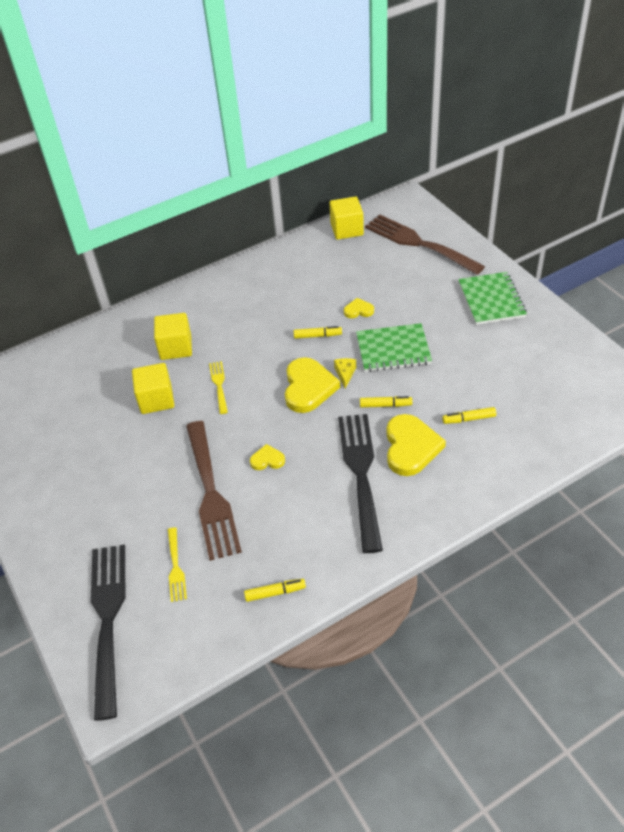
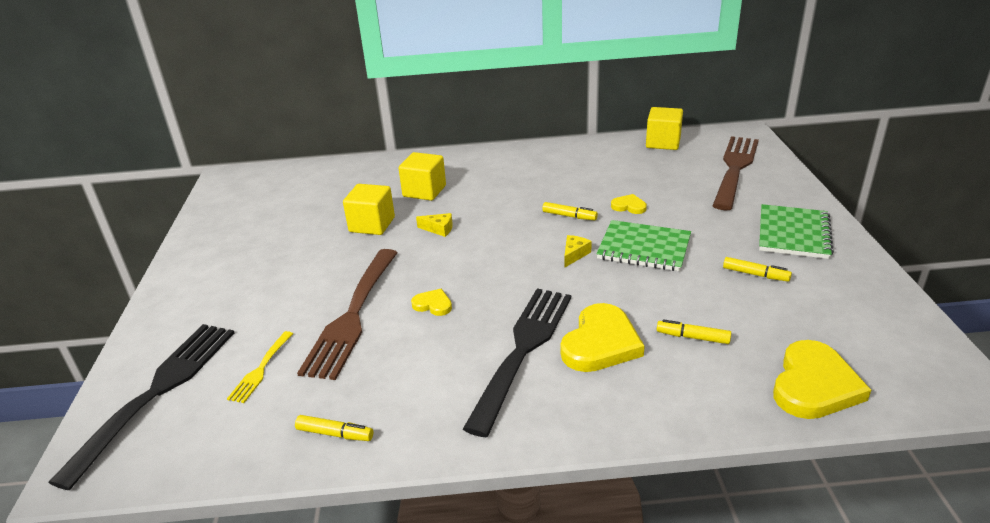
camera: 25 degrees right, 15 degrees down
yellow fork [209,361,228,414] -> yellow cheese [416,213,453,237]
yellow heart [285,357,340,413] -> yellow heart moved to [773,340,871,419]
yellow marker [360,396,412,408] -> yellow marker moved to [723,257,792,282]
brown fork [365,214,485,275] -> brown fork turned 45 degrees clockwise [713,136,759,210]

